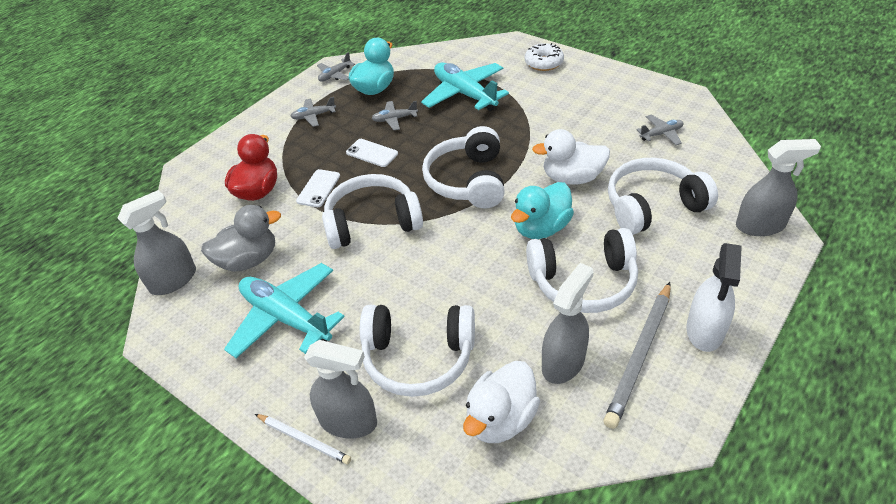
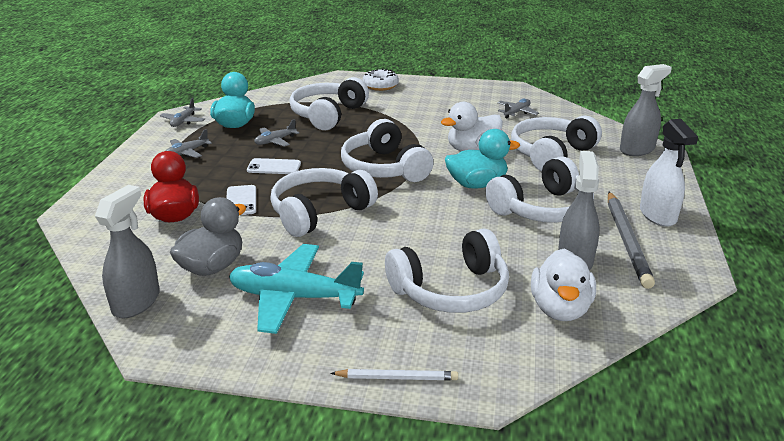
camera: 30 degrees left, 15 degrees down
grey spray bottle [304,340,377,438] -> none
turquoise plane [421,62,509,111] -> white headphones [289,77,369,130]
turquoise duck [511,182,574,239] -> turquoise duck turned 120 degrees counterclockwise [445,129,520,189]

